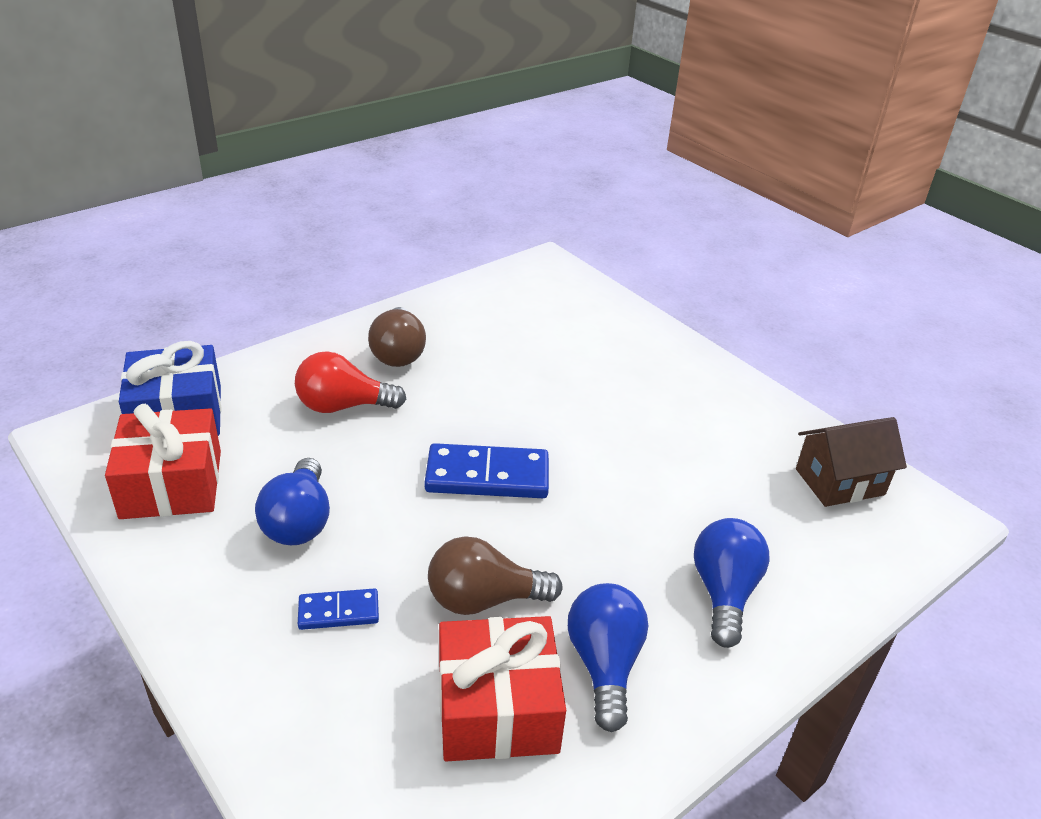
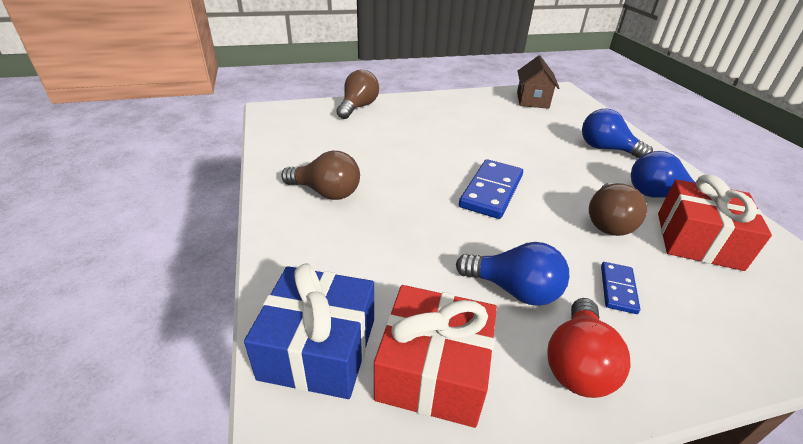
camera: 65 degrees left, 0 degrees up
red light bulb [295,351,406,413] -> red light bulb moved to [547,298,631,398]
none -> brown light bulb [336,70,379,119]

